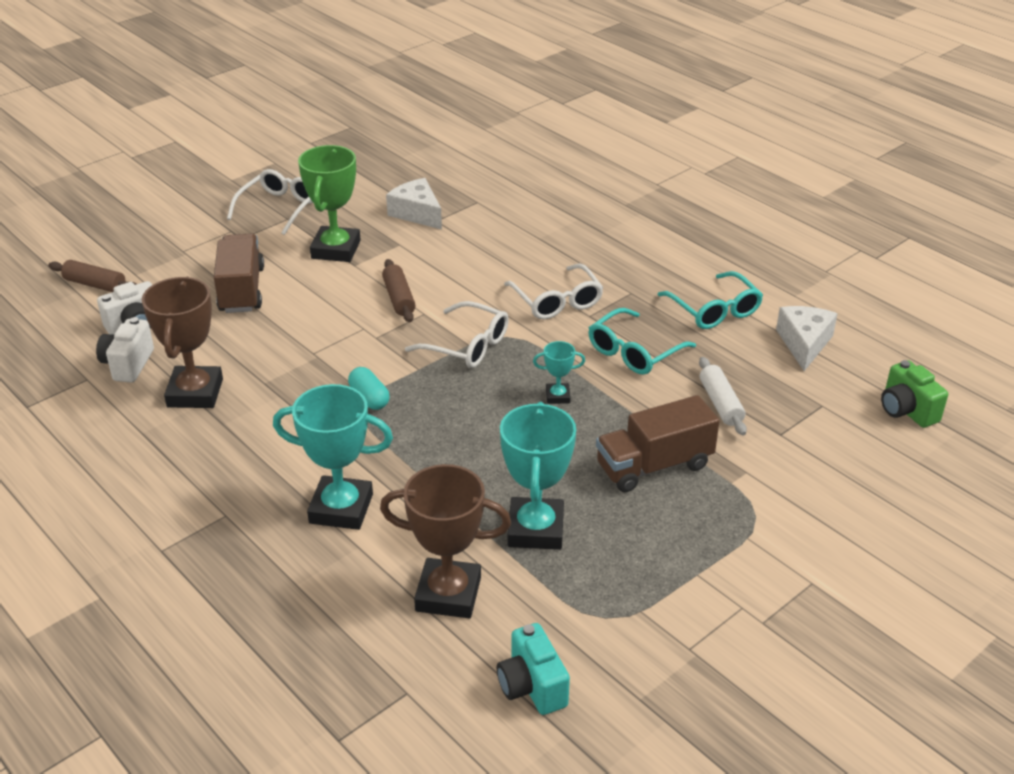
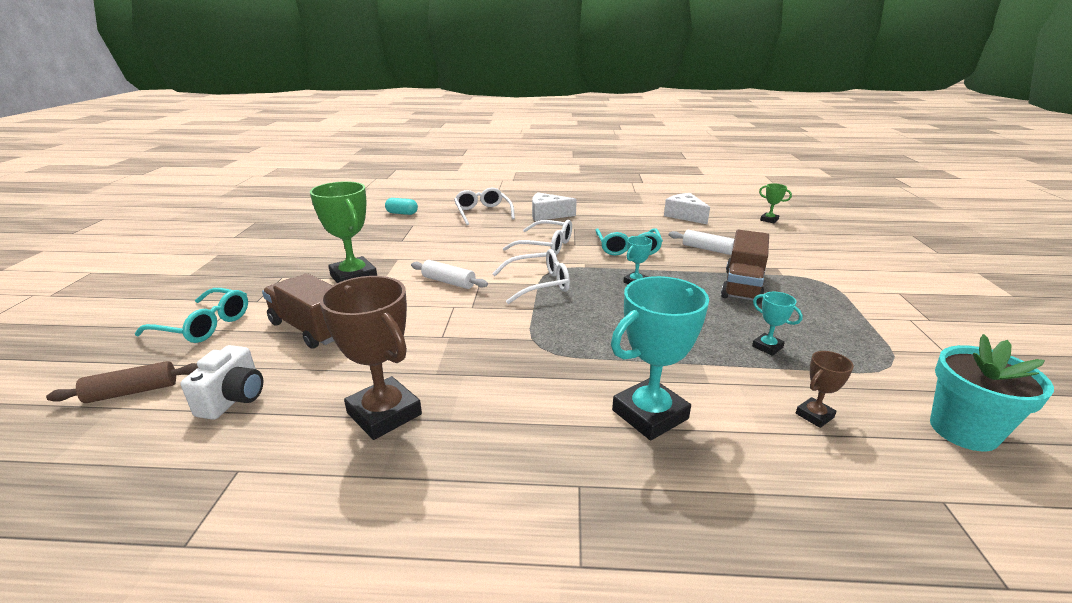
camera: 45 degrees left, 10 degrees down
white camera [96,317,154,383] -> none
white glasses [227,169,313,235] -> white glasses moved to [454,188,515,225]
turquoise capsule [348,367,390,410] -> turquoise capsule moved to [385,198,418,215]
brown trophy [380,464,511,618] -> brown trophy [796,351,854,428], size x0.48
brown rolling pin [382,259,416,322] -> white rolling pin [411,260,488,289]
white cheese [386,178,442,229] -> white cheese moved to [532,192,577,221]
turquoise camera [497,623,570,715] -> turquoise flower pot [930,334,1054,451]
turquoise trophy [500,402,576,550] -> turquoise trophy [752,292,803,356], size x0.48
turquoise glasses [657,271,763,329] -> turquoise glasses moved to [135,288,248,343]
green camera [881,360,948,428] -> green trophy [759,183,792,224]

